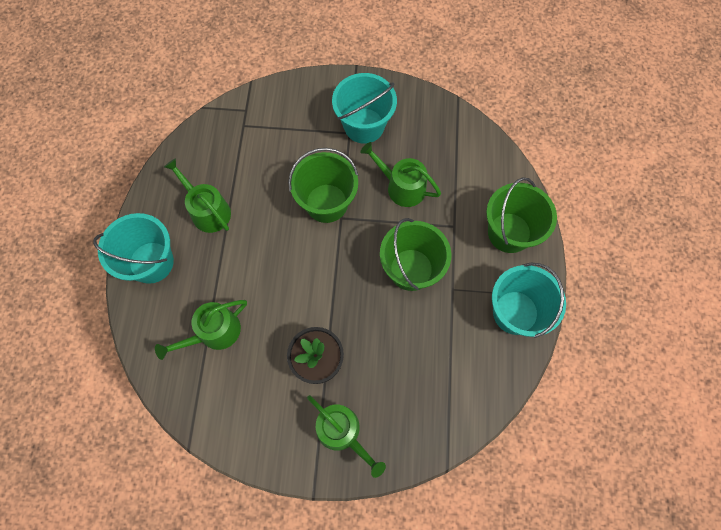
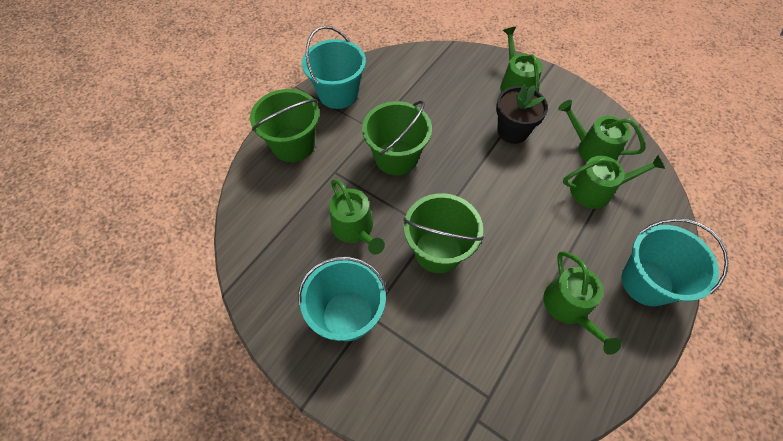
camera: 150 degrees left, 10 degrees down
none -> green watering can [558,100,645,162]

